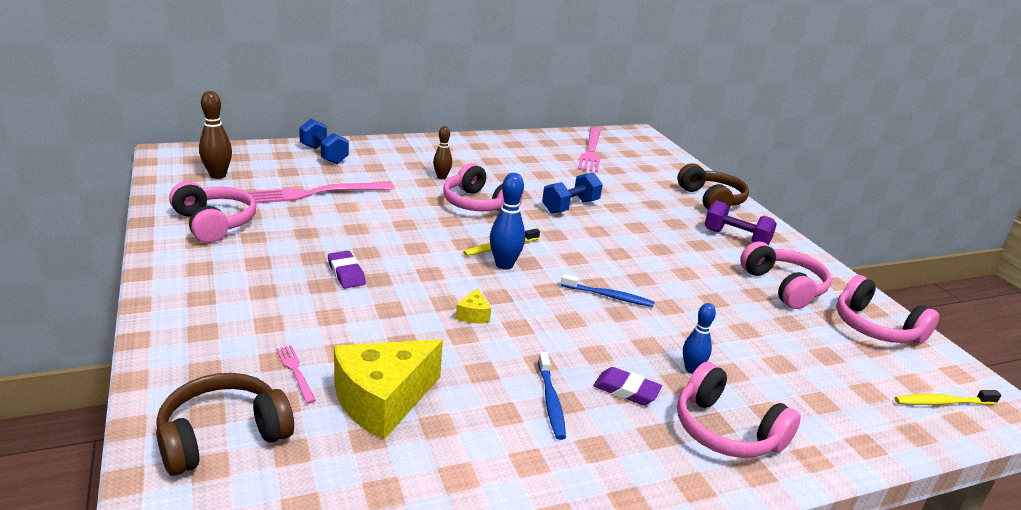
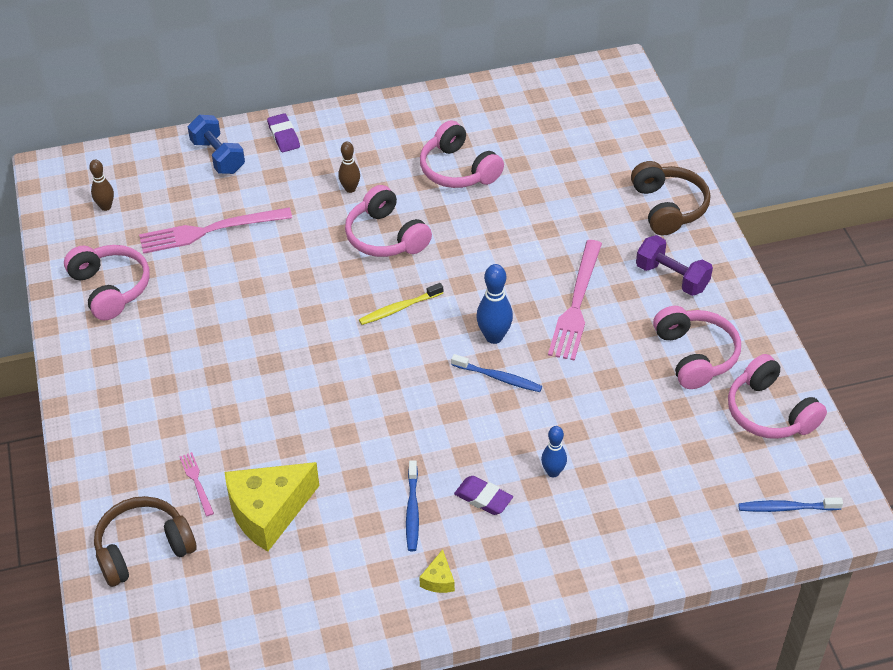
camera: 10 degrees right, 20 degrees up
brown bowling pin [199,91,232,179] -> brown bowling pin [89,160,114,211], size x0.66
purple eraser [328,251,366,288] -> purple eraser moved to [267,113,300,152]
yellow cheese [456,288,491,323] -> yellow cheese moved to [419,549,455,593]
blue bowling pin [490,173,525,270] -> blue bowling pin moved to [476,264,513,344]
blue dumbbell [542,172,603,214] -> none
pink fork [578,127,601,172] -> pink fork moved to [548,240,602,361]
pink headphones [677,362,801,458] -> pink headphones moved to [420,120,504,188]
yellow toothbrush [894,390,1001,405] -> blue toothbrush [738,498,843,512]

